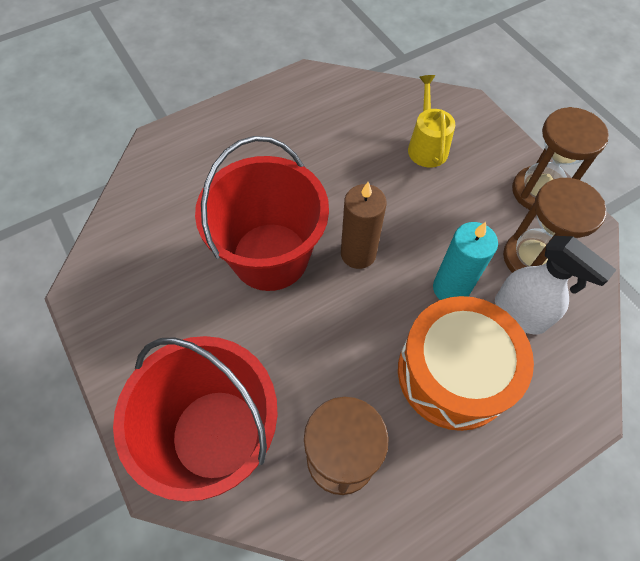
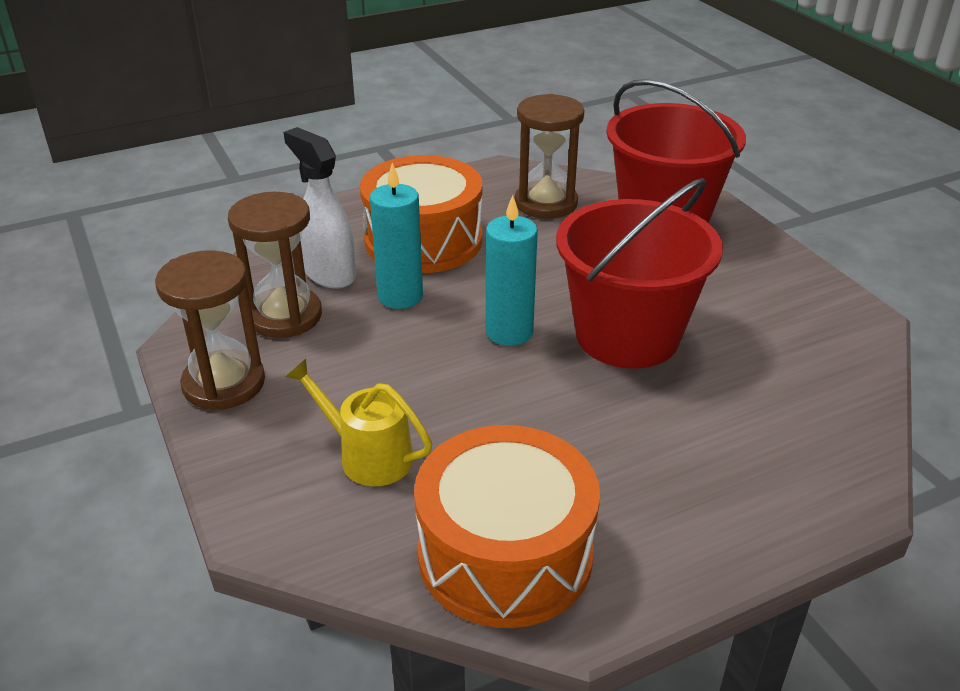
camera: 175 degrees left, 25 degrees down
brown candle [341,182,387,269] -> turquoise candle [486,195,538,346]
yellow watering can [408,75,455,168] -> yellow watering can turned 120 degrees clockwise [286,359,432,486]
none -> orange drum [414,425,600,628]

